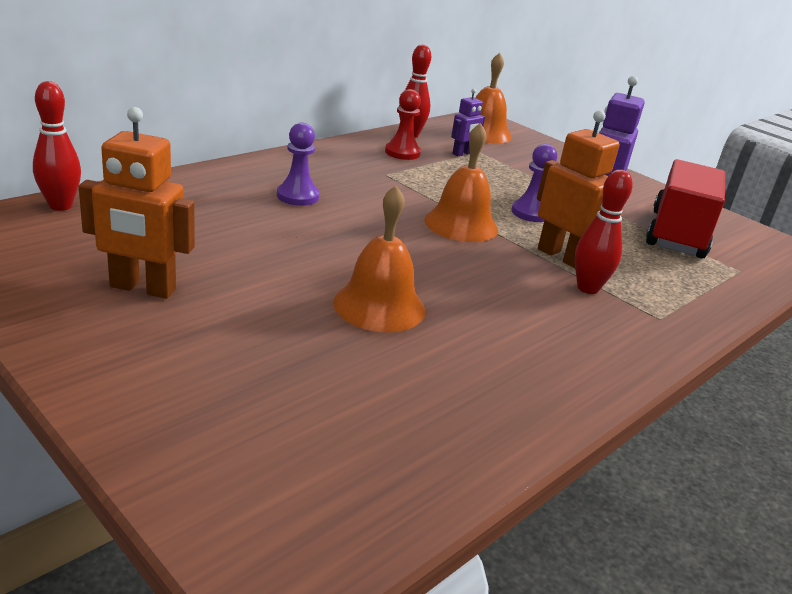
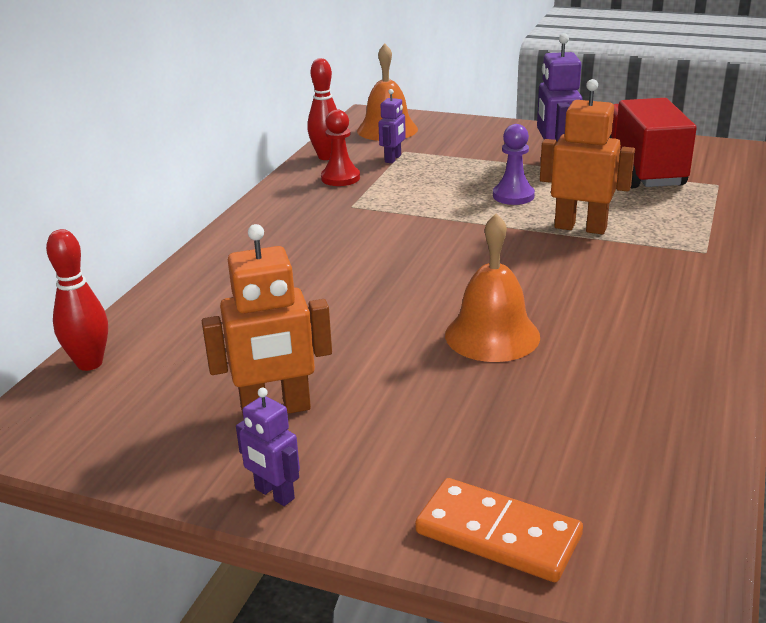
camera: 20 degrees left, 0 degrees up
purple pawn [277,123,319,206] -> none
orange bell [425,123,498,242] -> none
red bowling pin [575,169,632,294] -> none
none -> purple robot [236,387,300,506]
none -> orange domino [415,478,583,582]

